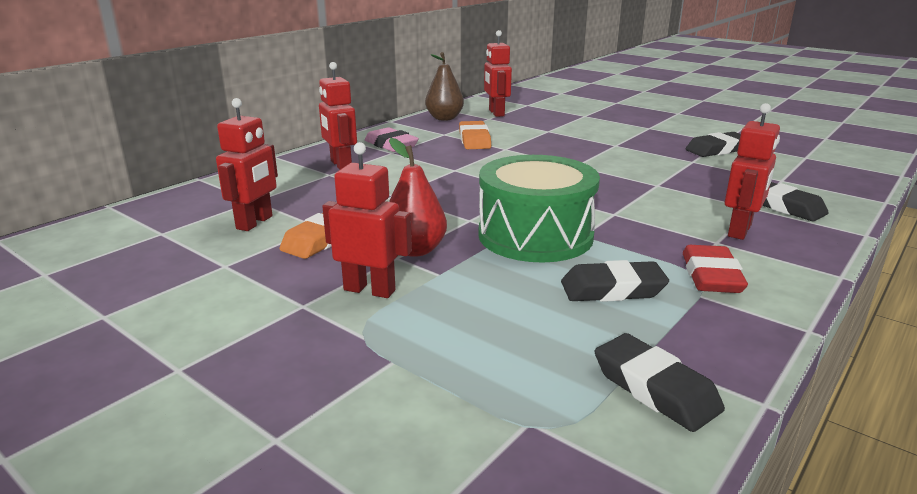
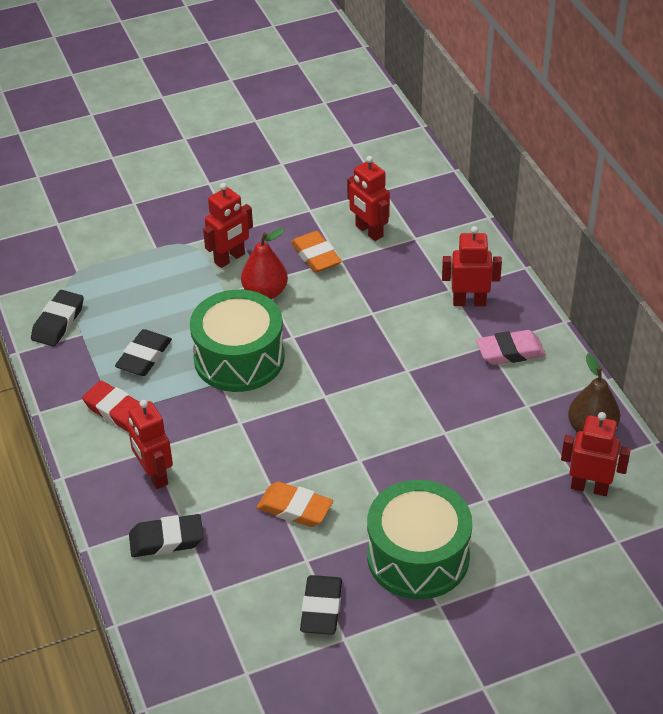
camera: 120 degrees right, 20 degrees up
orange eraser [459,121,491,149] -> orange eraser moved to [257,482,333,527]
black eraser [595,333,725,432] -> black eraser turned 60 degrees counterclockwise [31,290,84,347]
none -> green drum [367,480,472,599]

